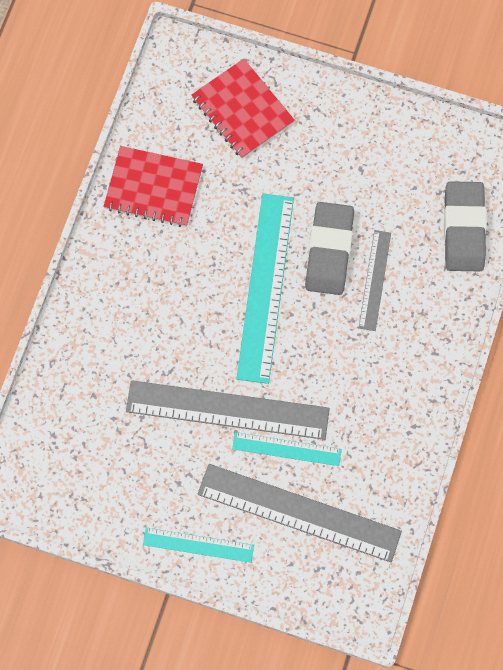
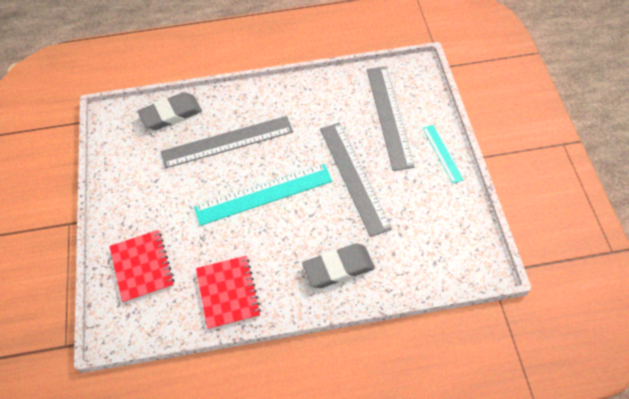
camera: 115 degrees left, 15 degrees down
red notebook [191,59,295,159] -> red notebook turned 45 degrees counterclockwise [109,230,174,303]
turquoise ruler [232,432,342,466] -> none
grey eraser [305,202,354,295] -> grey eraser moved to [302,244,375,288]
grey ruler [359,230,391,331] -> grey ruler [161,116,293,169], size x1.87

